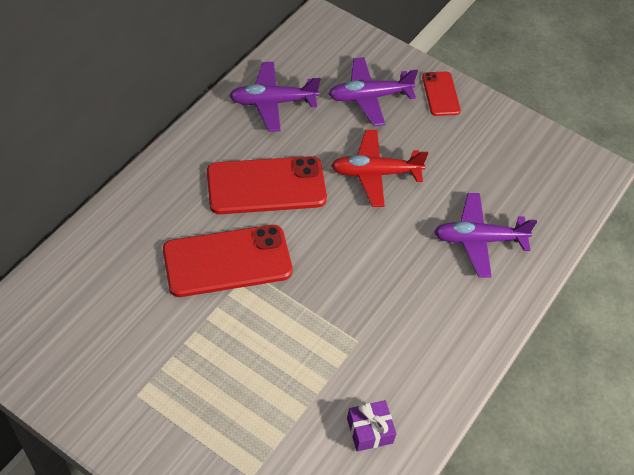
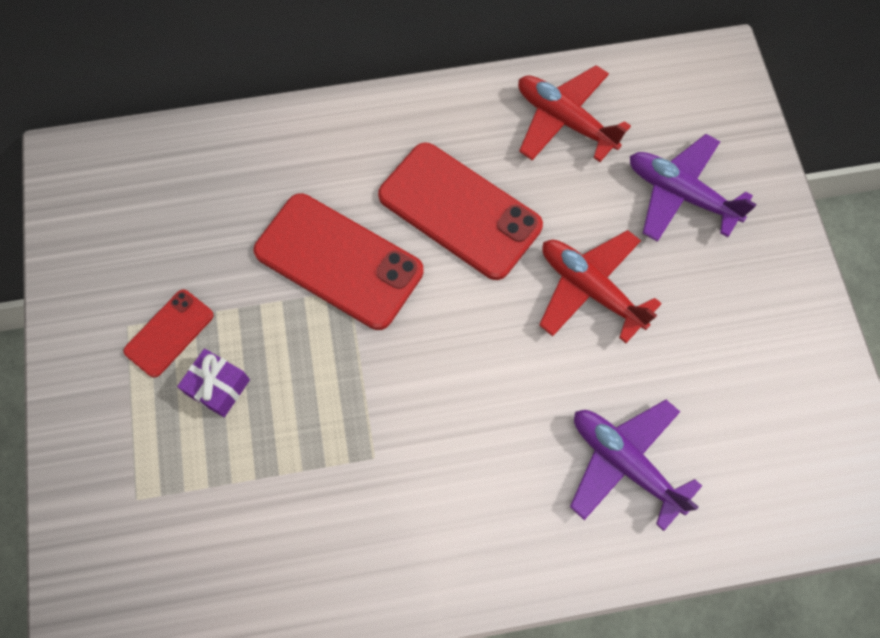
camera: 50 degrees right, 15 degrees up
purple plane [229,62,320,132] -> red plane [518,65,631,162]
purple gift [347,400,397,452] -> purple gift moved to [177,348,250,417]
red phone [422,72,461,116] -> red phone moved to [123,289,214,378]

